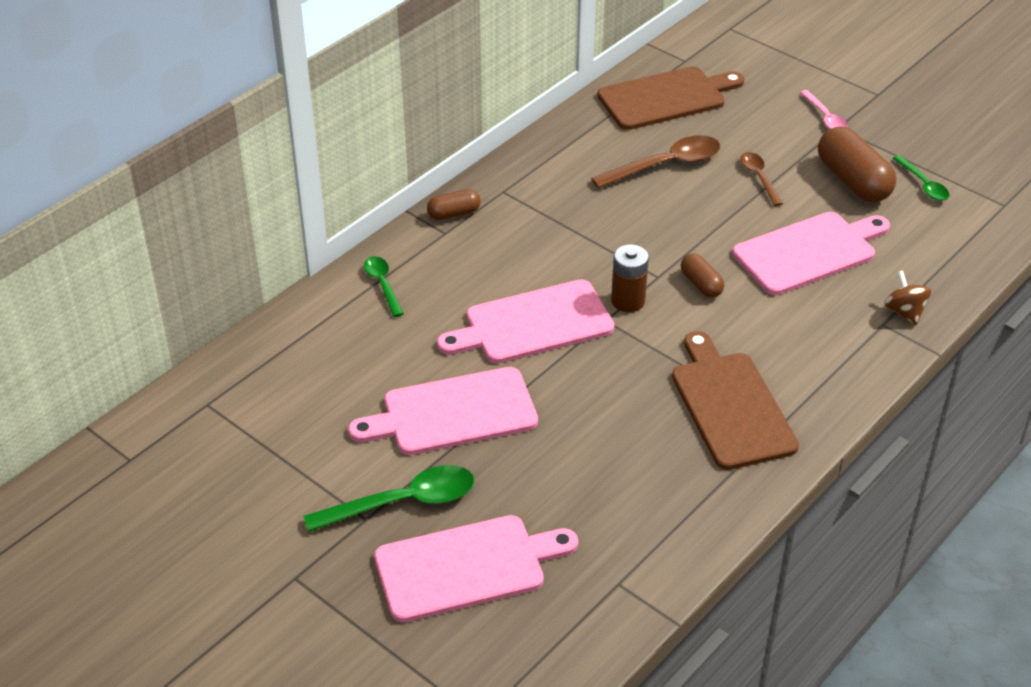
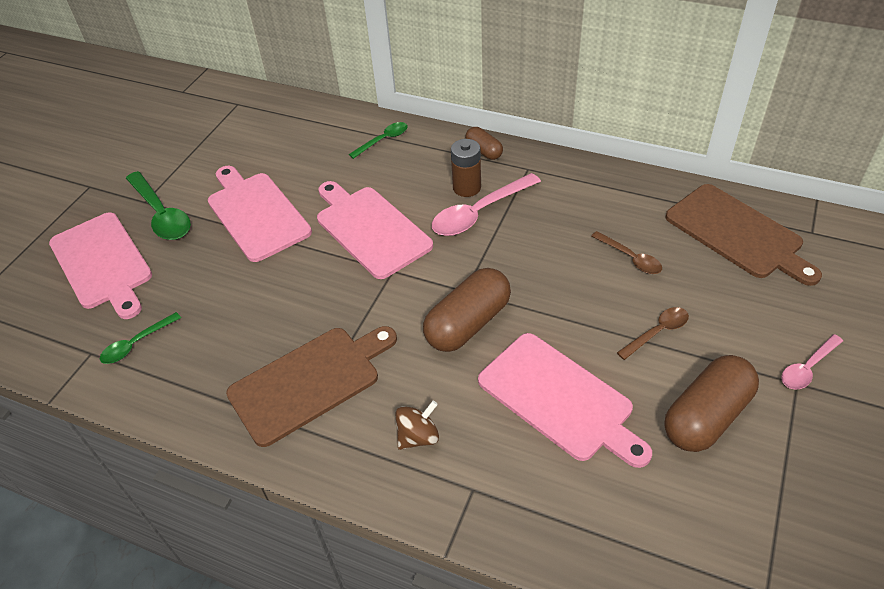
camera: 75 degrees right, 5 degrees up
brown spoon [591,135,720,189] -> brown spoon [591,231,662,274], size x0.58
brown battery [611,245,649,312] -> brown battery moved to [451,139,481,197]
brown capsule [681,253,724,298] -> brown capsule [423,268,511,352], size x1.87
brown spinning top [884,271,931,325] -> brown spinning top moved to [396,401,439,450]
green spoon [893,155,949,201] -> green spoon moved to [100,312,181,364]
none -> pink spoon [432,173,541,236]

